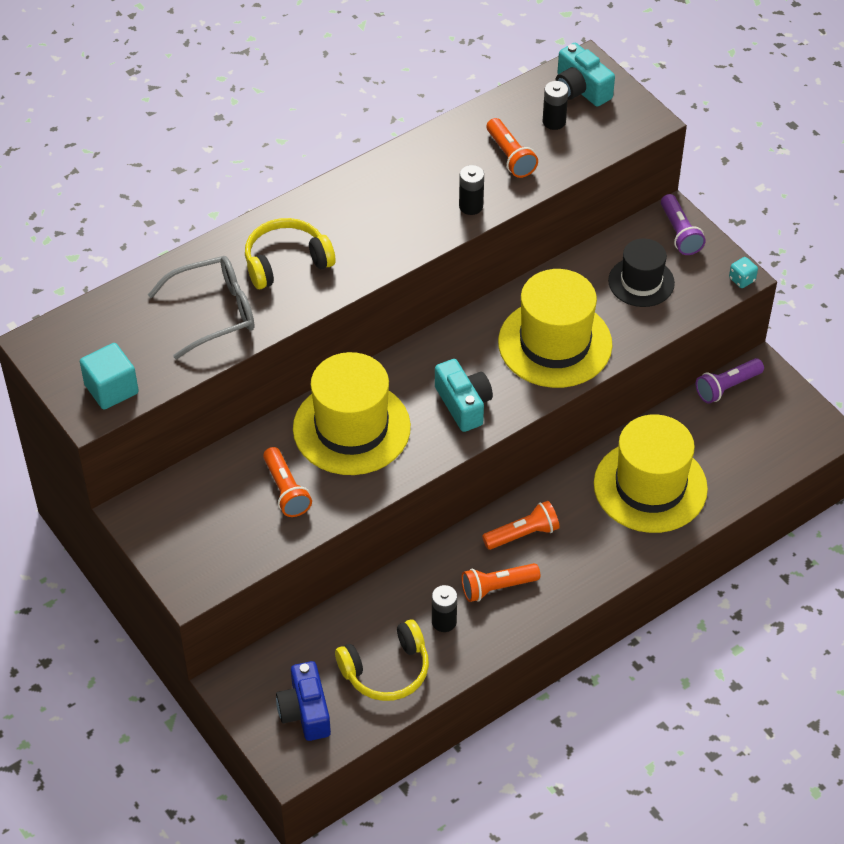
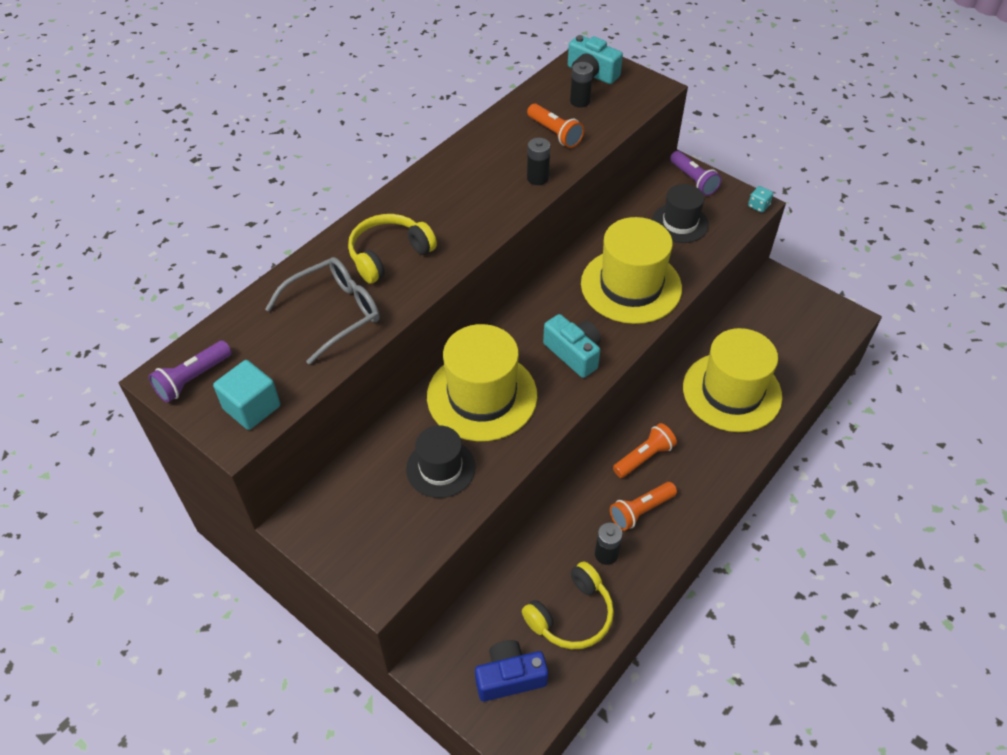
camera: 15 degrees left, 0 degrees up
orange flashlight [263,447,312,517] -> black hat [406,425,476,498]
blue camera [276,661,331,741] -> blue camera turned 105 degrees clockwise [475,640,548,702]
purple flashlight [696,358,764,404] -> purple flashlight moved to [149,340,232,403]

